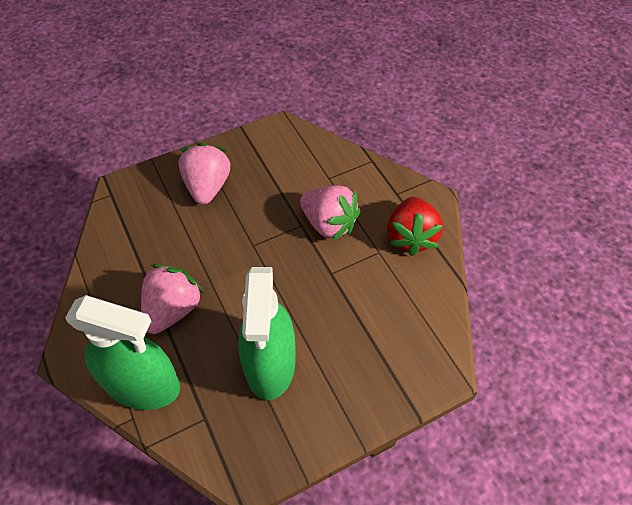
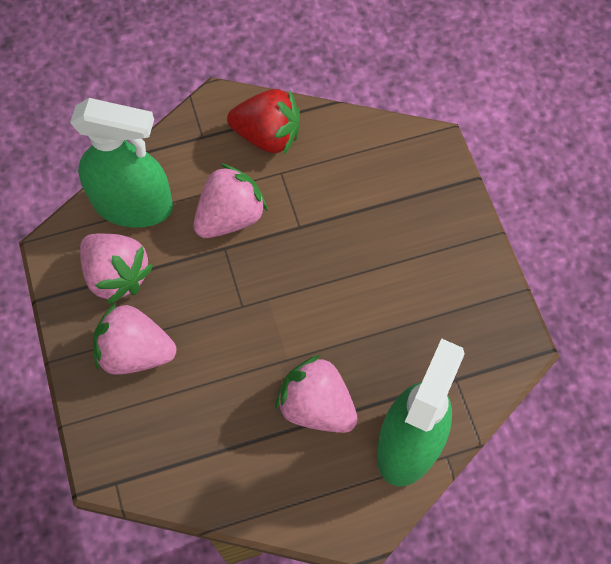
camera: 80 degrees left, 10 degrees up
green spray bottle [238,267,296,400] -> green spray bottle moved to [70,98,173,228]
none -> pink strawberry [80,233,154,305]

